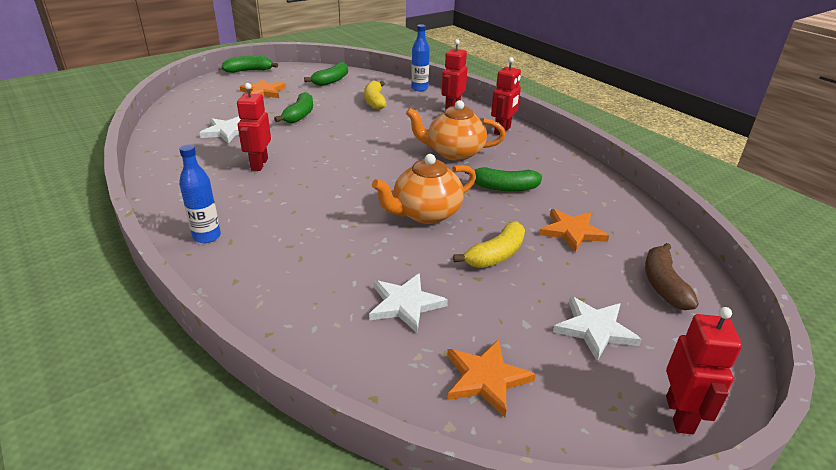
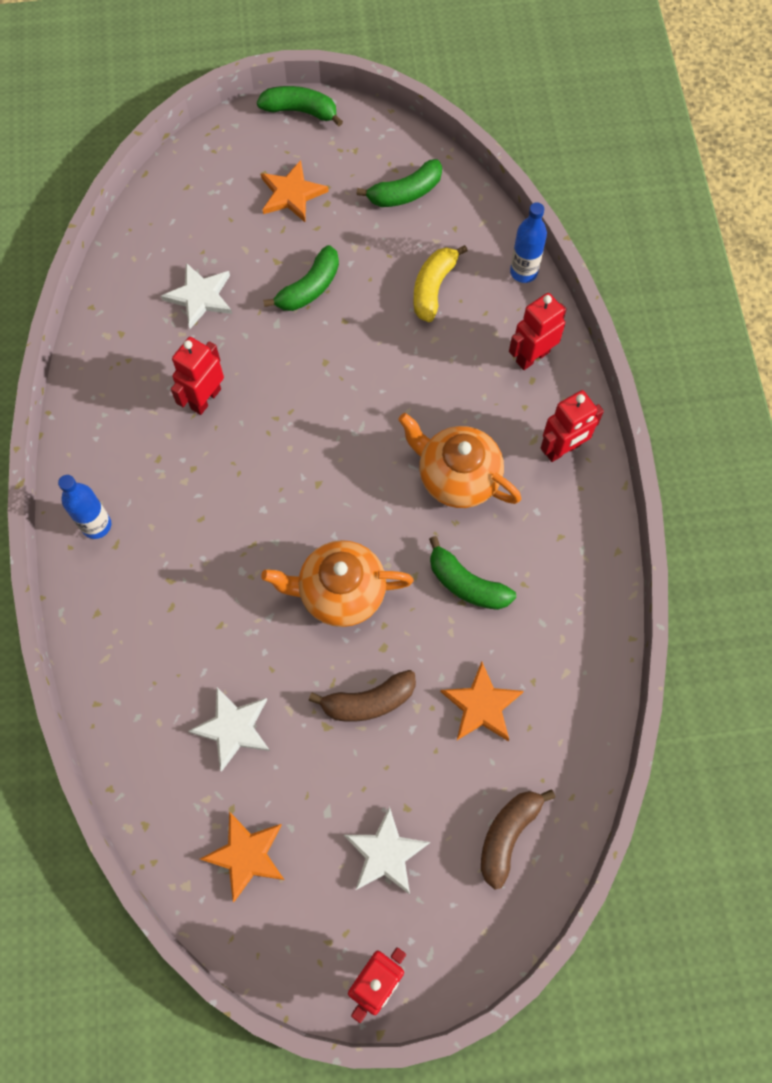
camera: 30 degrees right, 35 degrees up
yellow banana [453,221,525,268] -> brown banana [309,670,416,722]

